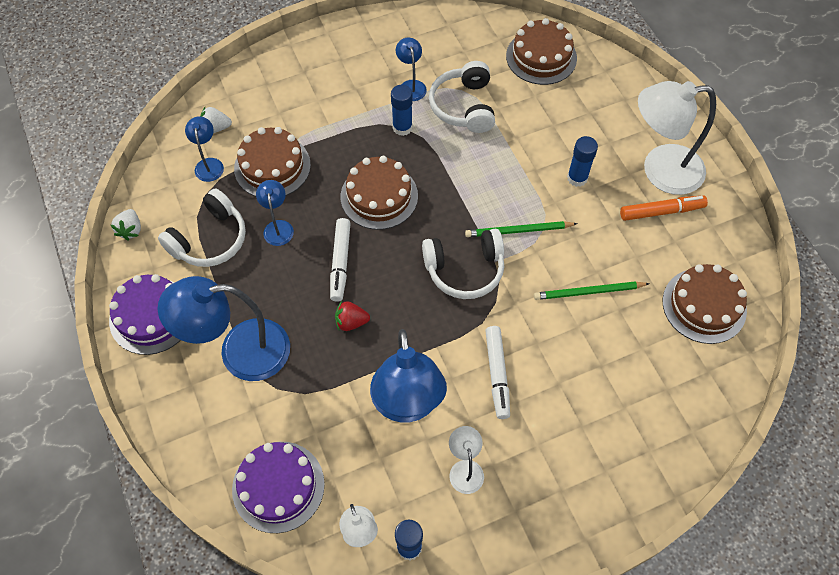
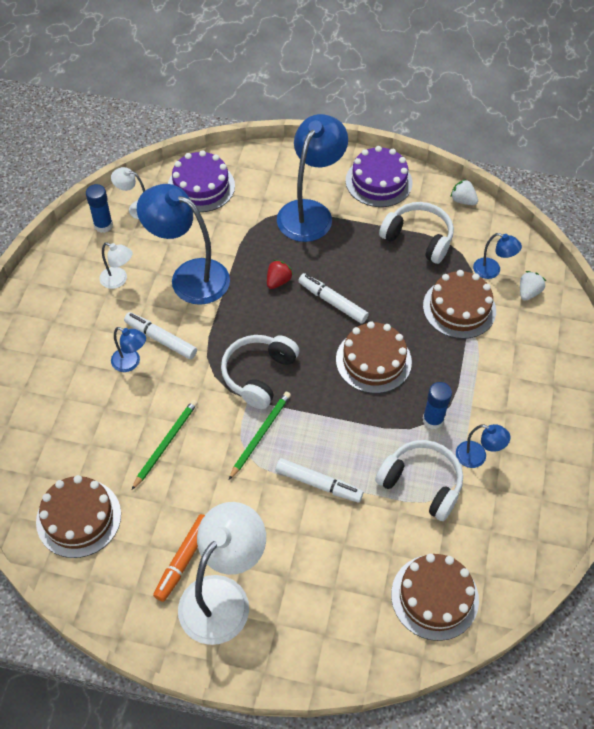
camera: 125 degrees right, 5 degrees down
white headphones [158,188,246,267] -> white headphones turned 135 degrees clockwise [379,202,454,264]
blue lamp [256,180,294,246] -> blue lamp moved to [111,327,146,372]
blue glue stick [567,136,598,187] -> none
none -> white marker [275,458,363,503]

